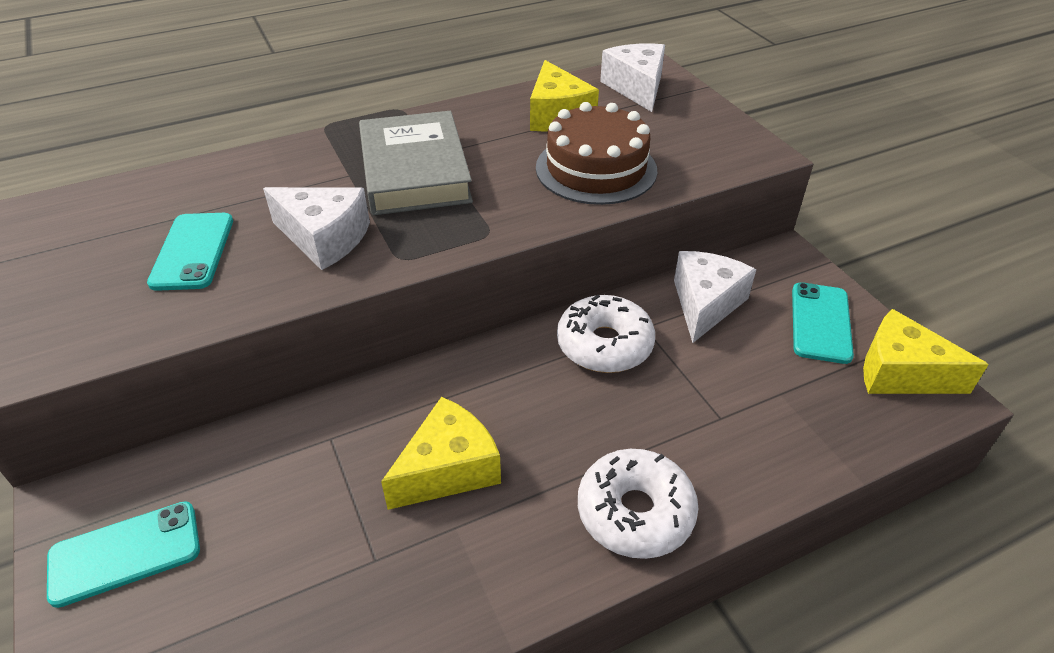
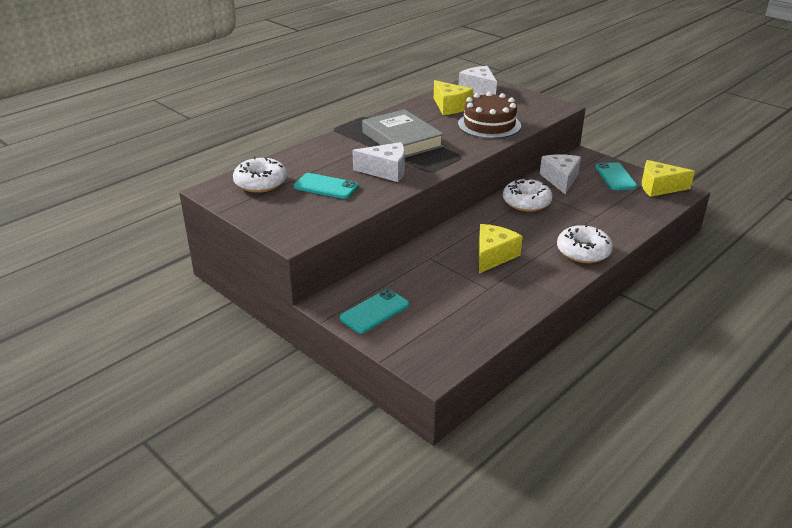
camera: 20 degrees left, 10 degrees down
turquoise phone [147,213,233,291] -> turquoise phone turned 45 degrees counterclockwise [294,173,359,199]
none -> white donut [233,157,287,193]

